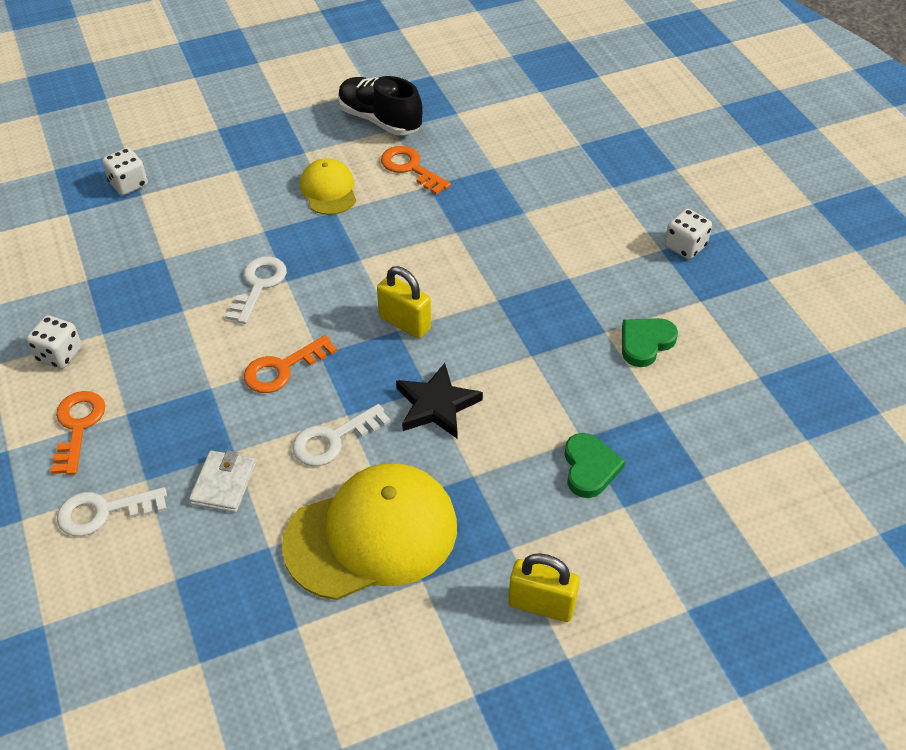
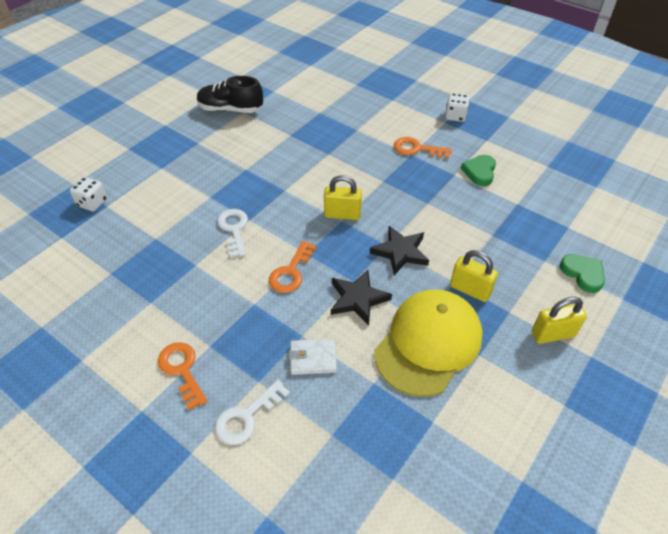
camera: 30 degrees left, 0 degrees up
white dice [26,315,82,369] -> none
white wallet [189,450,256,513] -> white wallet turned 75 degrees counterclockwise [289,339,337,375]
white key [292,404,391,466] -> black star [331,270,392,325]
yellow cap [300,158,356,215] -> none
orange key [381,146,451,195] -> orange key moved to [394,137,452,159]
green heart [564,433,625,498] -> green heart moved to [560,254,605,293]
none -> yellow padlock [450,250,498,302]

